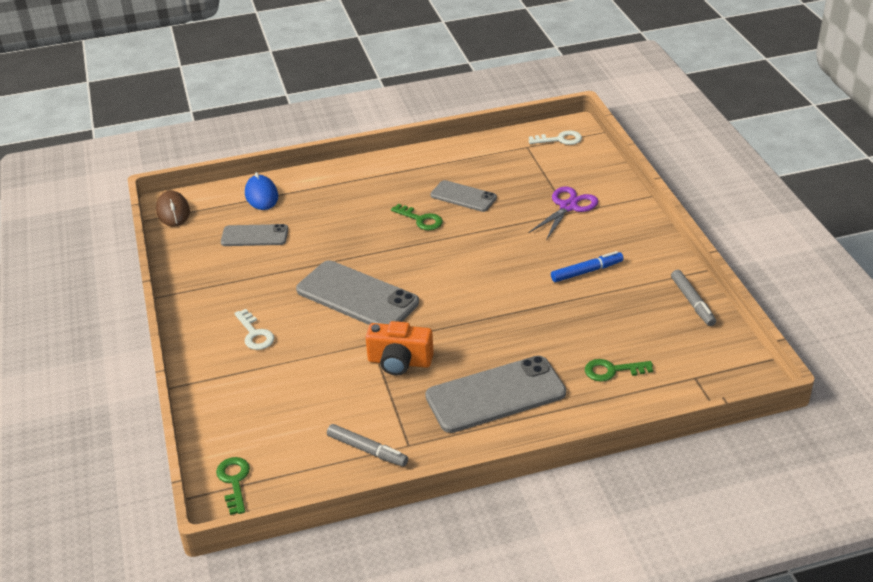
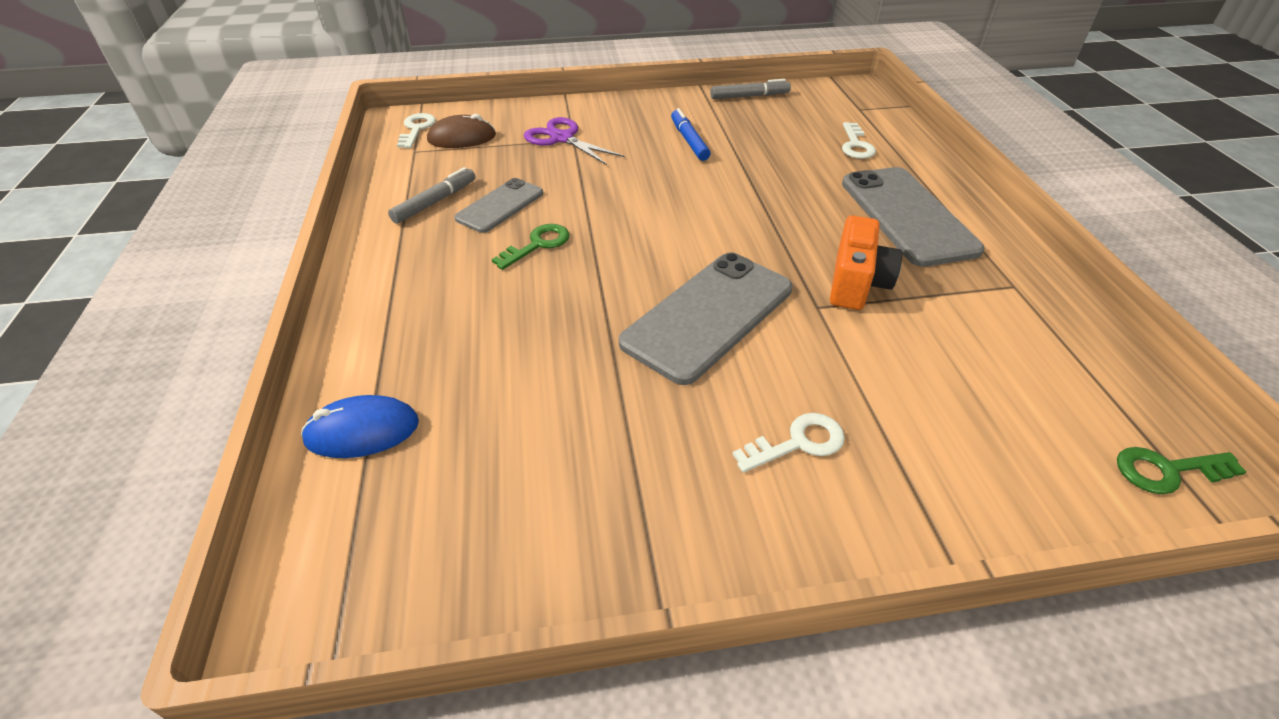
camera: 85 degrees left, 5 degrees up
brown mouse [156,190,190,227] -> brown mouse moved to [427,114,496,148]
grey phone [221,224,288,246] -> none
grey marker [327,424,408,467] -> grey marker moved to [388,167,475,224]
green key [585,359,653,382] -> white key [842,122,876,159]

